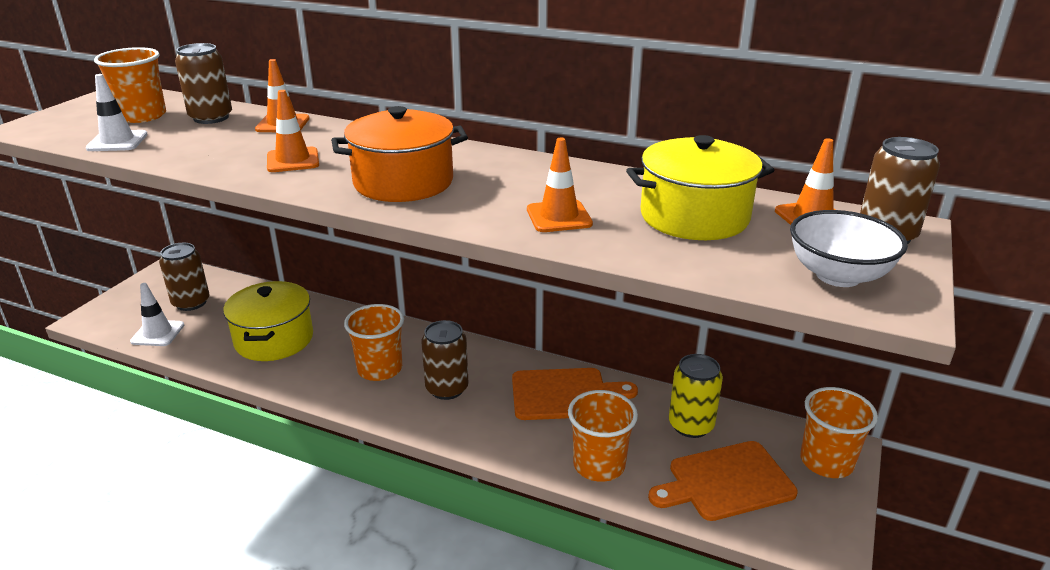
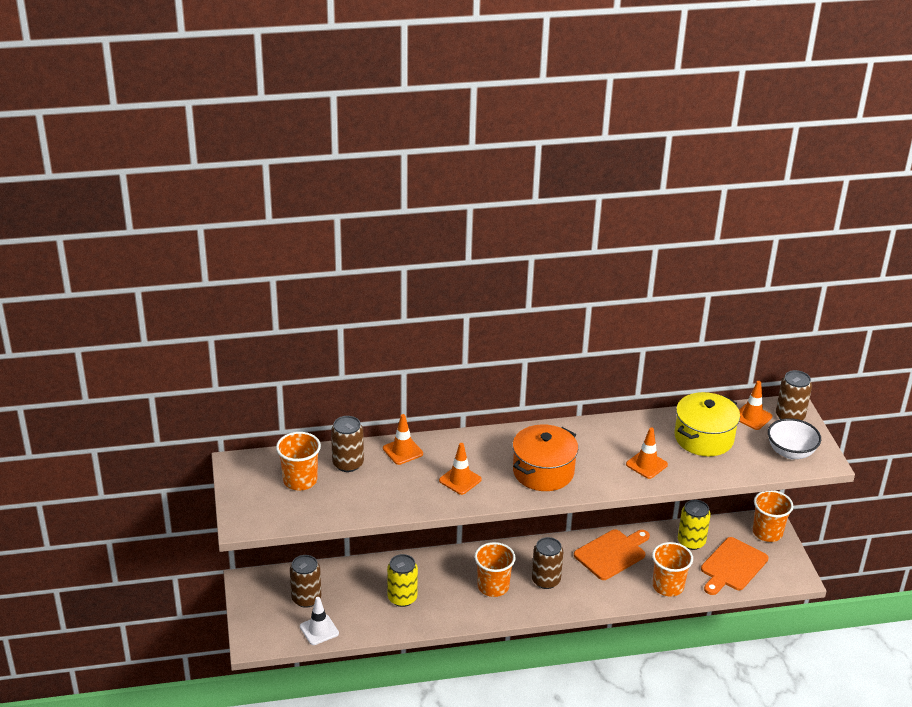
camera: 35 degrees left, 5 degrees up
white traffic cone [86,74,148,151] -> none
yellow pot [223,281,313,361] -> yellow can [387,554,418,607]

